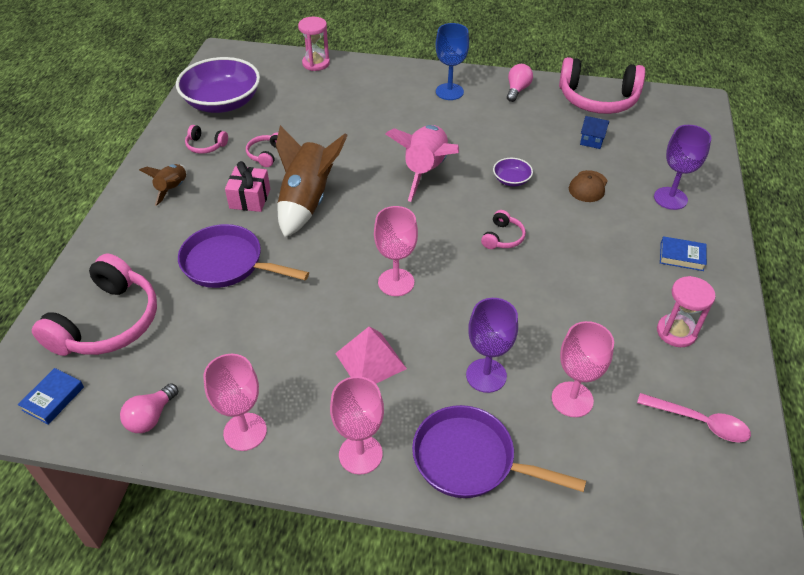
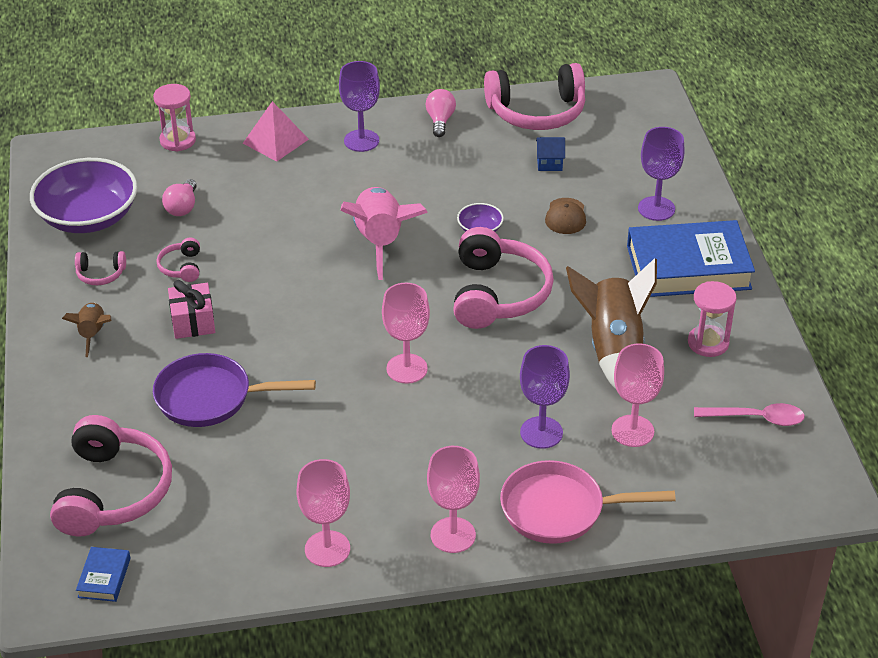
camera: 20 degrees left, 5 degrees down
pink light bulb [120,383,178,433] -> pink light bulb moved to [162,179,197,216]
brown rocket [276,125,348,237] -> brown rocket moved to [566,258,657,389]
pink pyramid [335,327,407,384] -> pink pyramid moved to [243,101,309,162]
purple pan [412,405,586,498] -> pink pan [500,460,676,544]
blue goblet [435,23,469,100] -> purple goblet [339,61,380,152]
pink headphones [481,210,526,249] -> pink headphones [453,227,554,329], size x2.22
blue book [660,236,707,271] -> blue book [627,220,755,297], size x2.40

